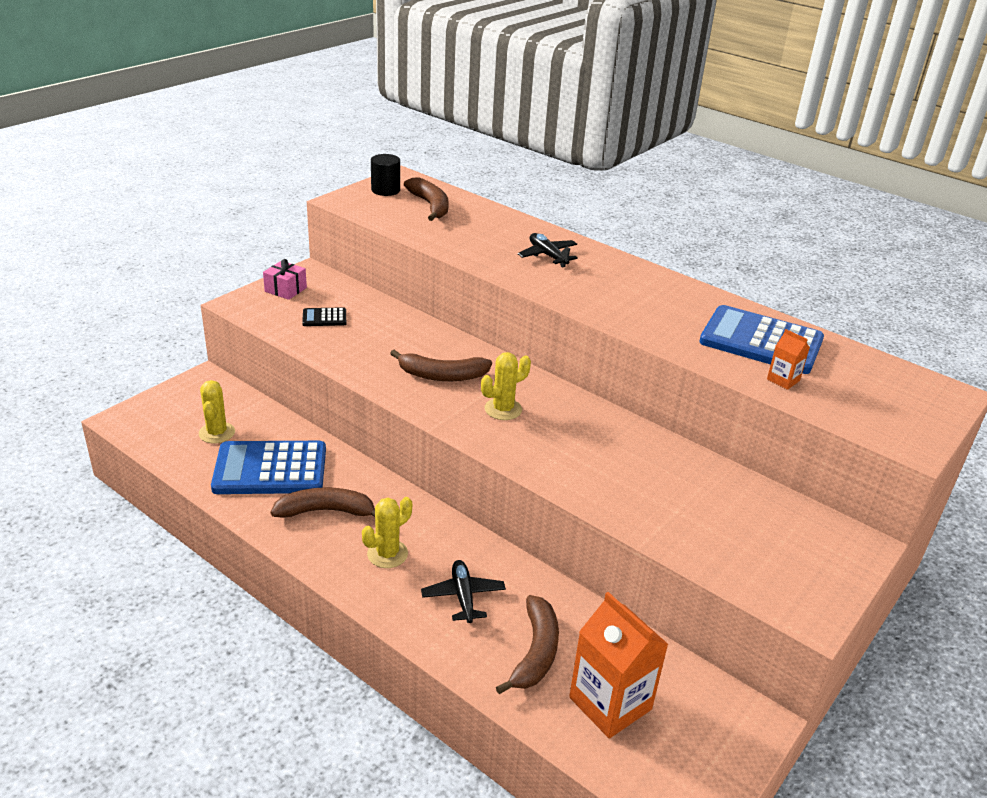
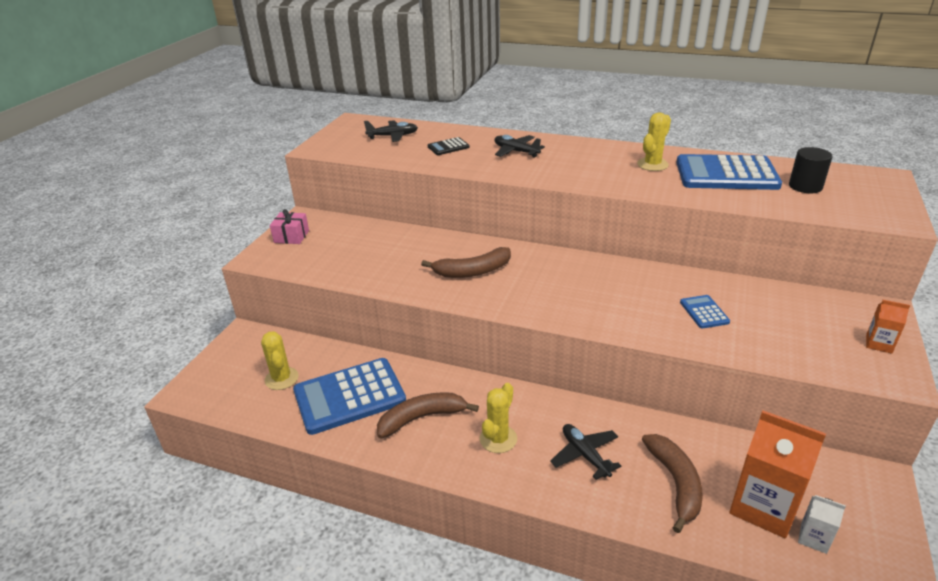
camera: 15 degrees left, 0 degrees up
black calculator [302,307,346,326] -> black calculator moved to [428,137,470,155]
black cylinder [371,154,400,196] -> black cylinder moved to [789,147,833,193]
brown banana [404,177,449,221] -> black plane [364,120,418,142]
yellow cactus [481,352,531,420] -> yellow cactus moved to [637,112,671,171]
orange carton [767,329,810,390] -> orange carton moved to [866,300,910,354]
none -> blue calculator [680,295,730,328]
none -> white carton [798,495,846,554]

